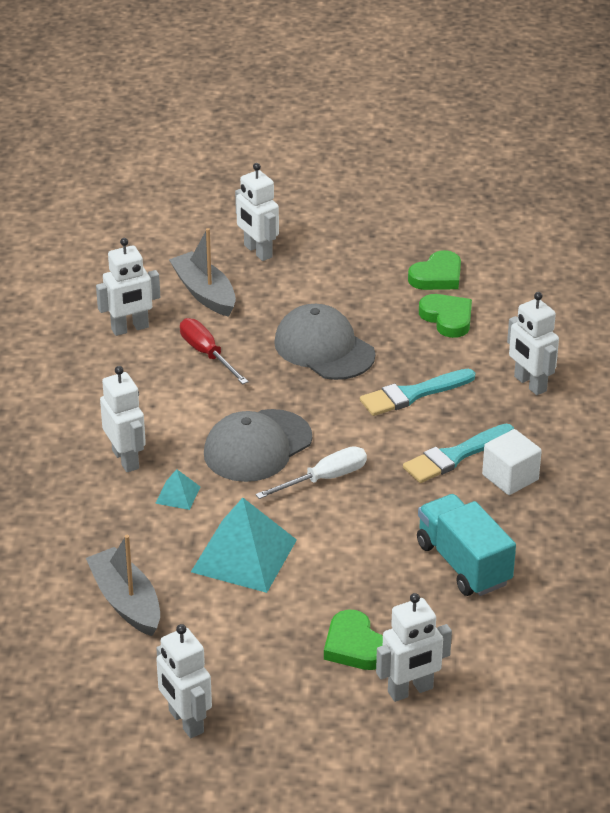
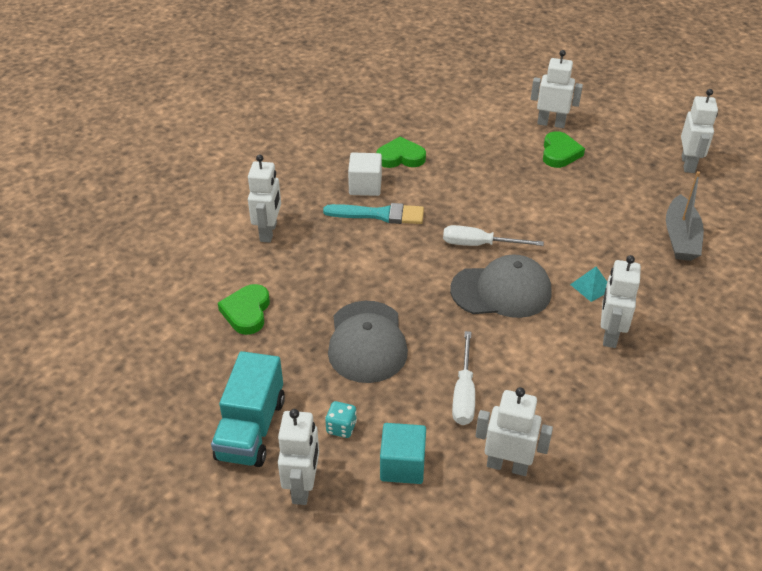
camera: 140 degrees left, 5 degrees up
grey boat [169,228,236,317] -> turquoise cube [380,423,426,484]
red screwdriver [180,318,249,384] -> white screwdriver [452,331,475,425]
turquoise pyramid [191,498,297,593] -> none
turquoise brush [360,369,475,416] -> none
green heart [408,250,461,290] -> green heart moved to [376,137,426,168]
turquoise truck [417,494,516,596] -> turquoise truck moved to [211,351,285,467]
none -> turquoise dice [325,401,357,438]

